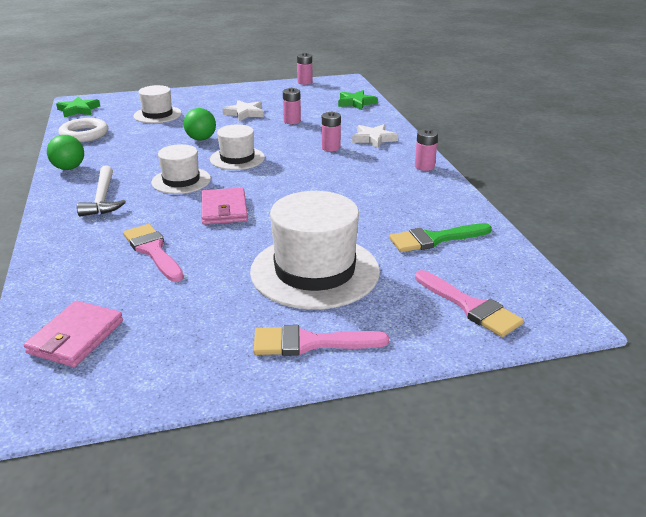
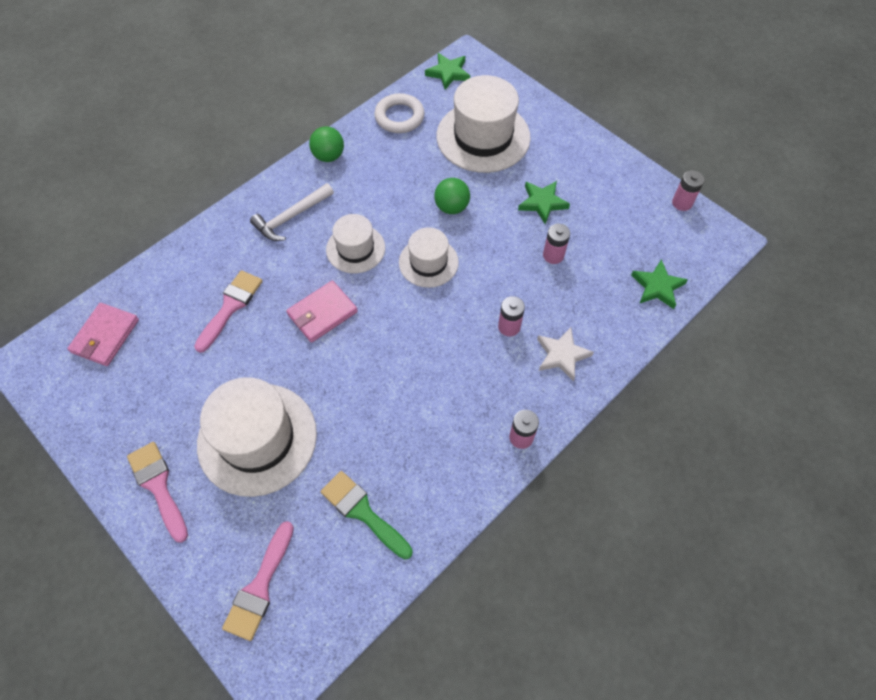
camera: 60 degrees right, 30 degrees up
pink wallet [24,300,123,367] -> pink wallet turned 60 degrees counterclockwise [67,303,139,366]
white hat [134,85,182,123] -> white hat [436,75,531,173], size x1.74
white star [222,100,264,121] -> green star [518,181,570,224]

